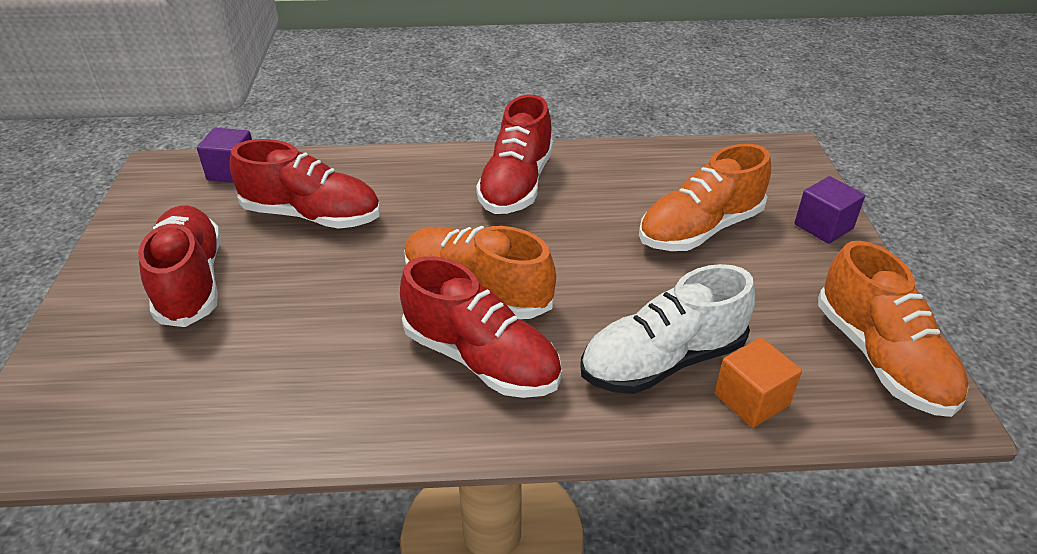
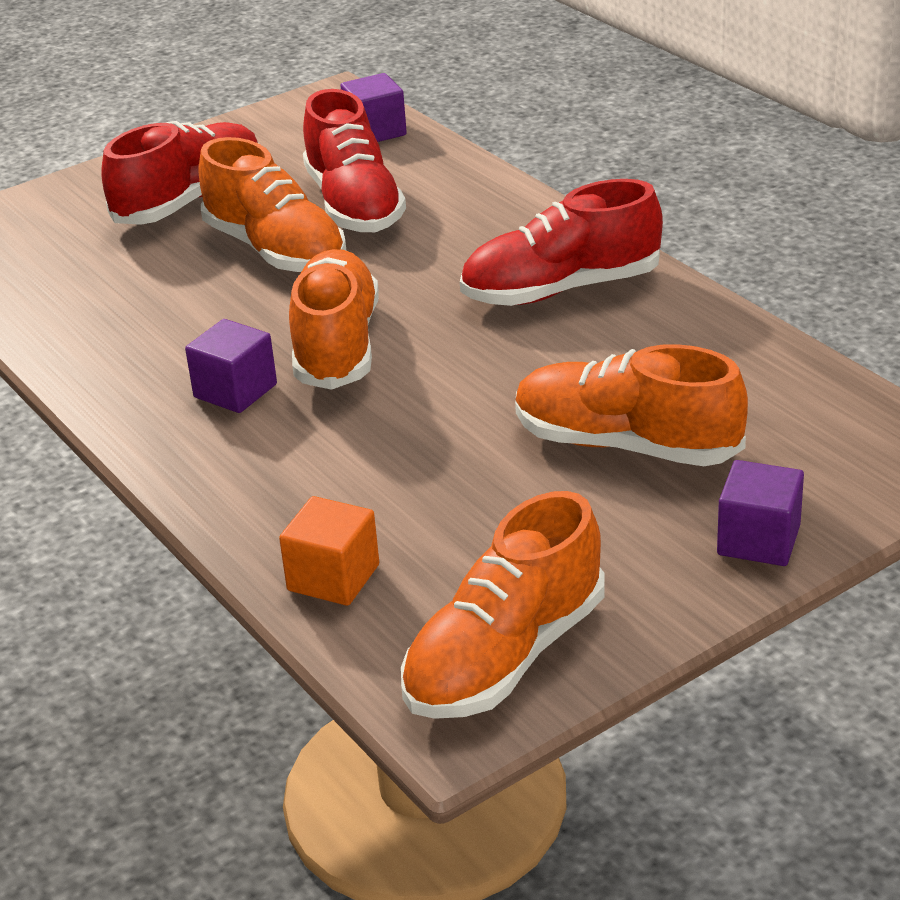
camera: 60 degrees right, 5 degrees down
red shoe [400,256,562,398] -> purple cube [185,319,277,413]
white shoe [580,264,755,394] -> none
none -> orange shoe [199,137,346,272]

